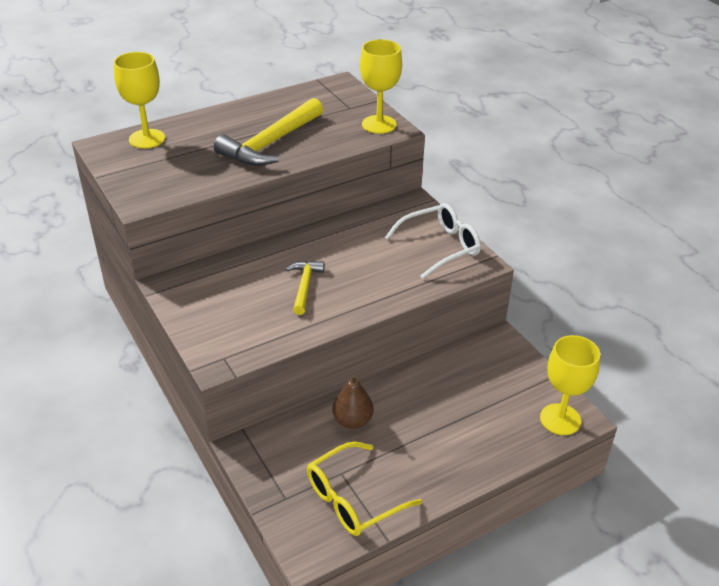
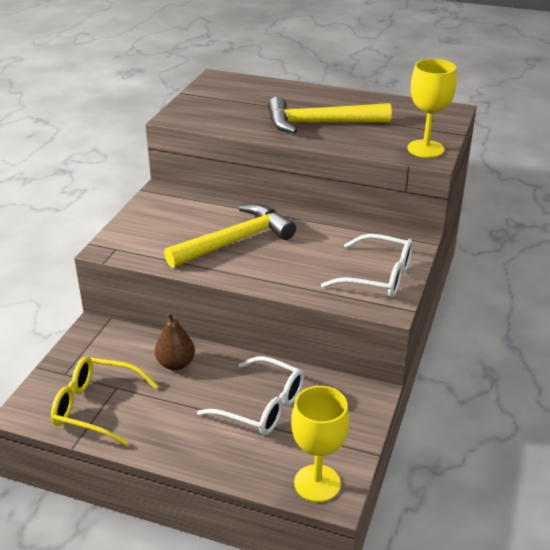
camera: 50 degrees right, 5 degrees down
yellow goblet [114,52,165,148] -> none
yellow hammer [286,261,325,315] -> yellow hammer [164,204,296,268], size x1.82
none -> white glasses [197,356,304,435]

